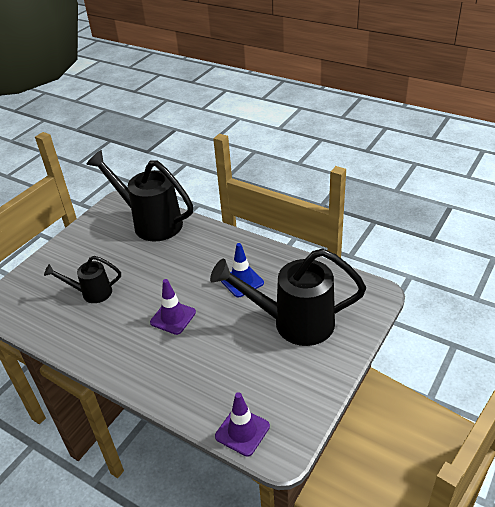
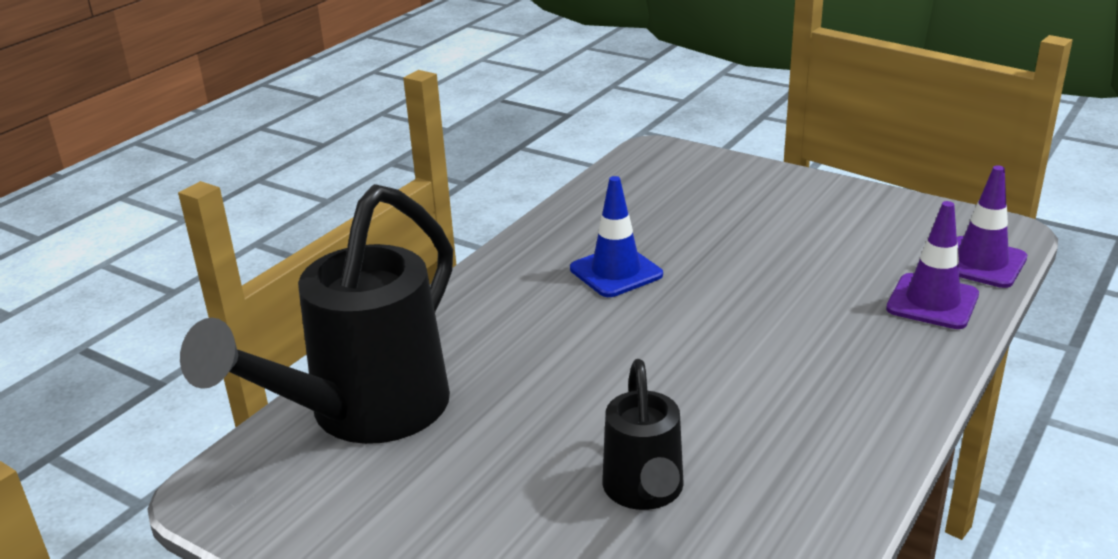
camera: 90 degrees left, 10 degrees down
purple traffic cone [150,279,196,335] -> purple traffic cone moved to [886,201,979,329]
black watering can [210,249,366,346] -> none

